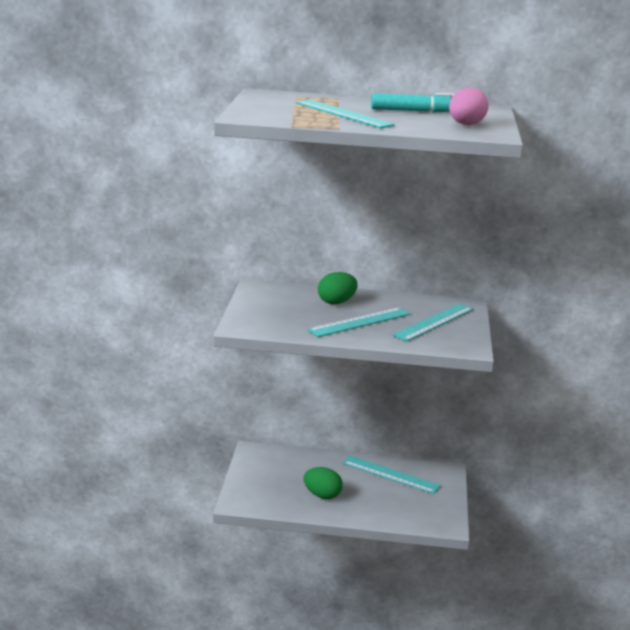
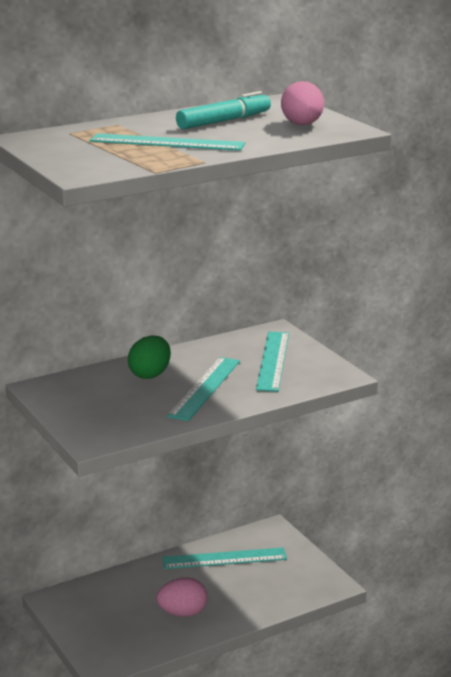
camera: 35 degrees left, 0 degrees up
green egg [304,467,343,499] -> pink egg [157,578,208,617]

